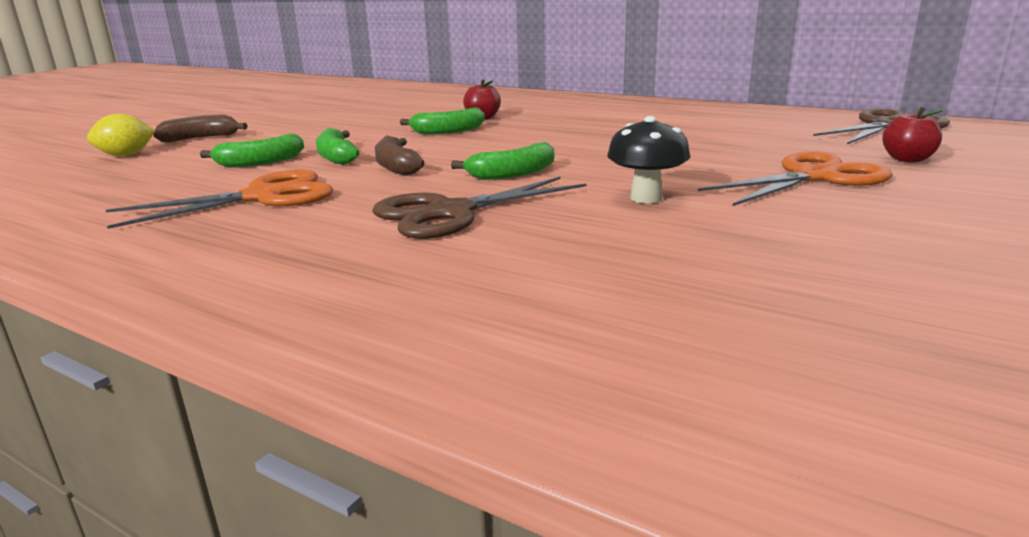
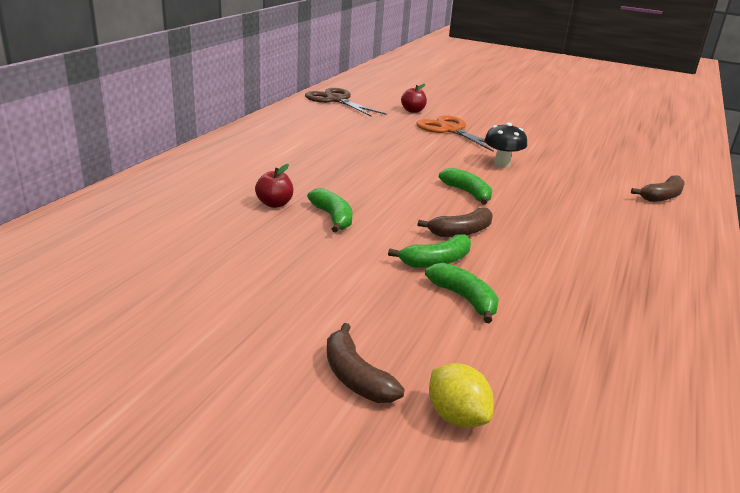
camera: 100 degrees left, 5 degrees up
orange scissors [106,170,333,229] -> none
brown scissors [372,176,587,239] -> none
none -> brown banana [631,175,685,202]

